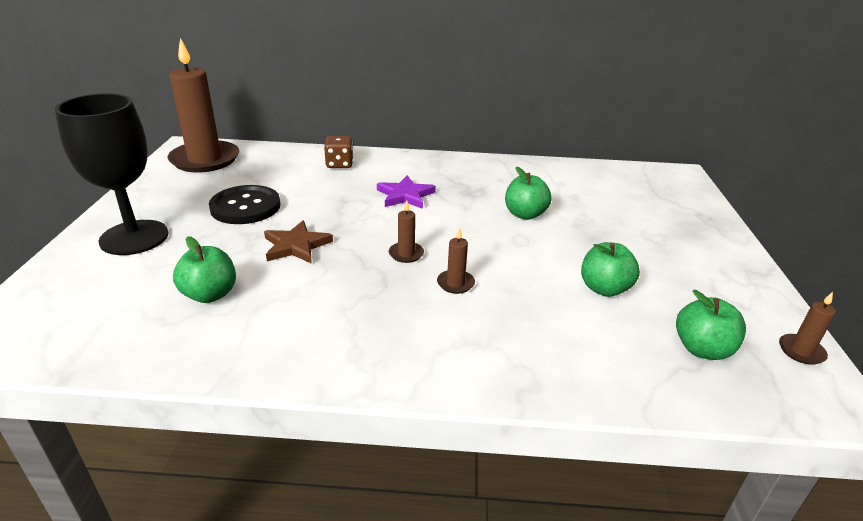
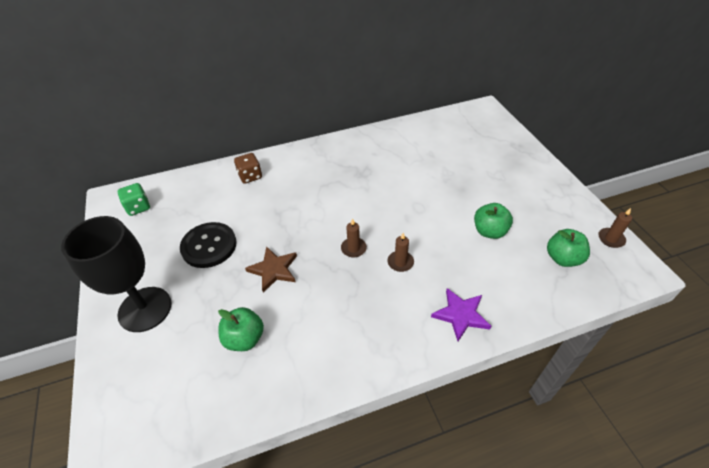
camera: 20 degrees left, 15 degrees up
brown candle [168,38,239,172] -> green dice [118,183,150,216]
purple star [377,175,436,209] -> purple star moved to [431,288,491,341]
green apple [505,167,552,220] -> none

